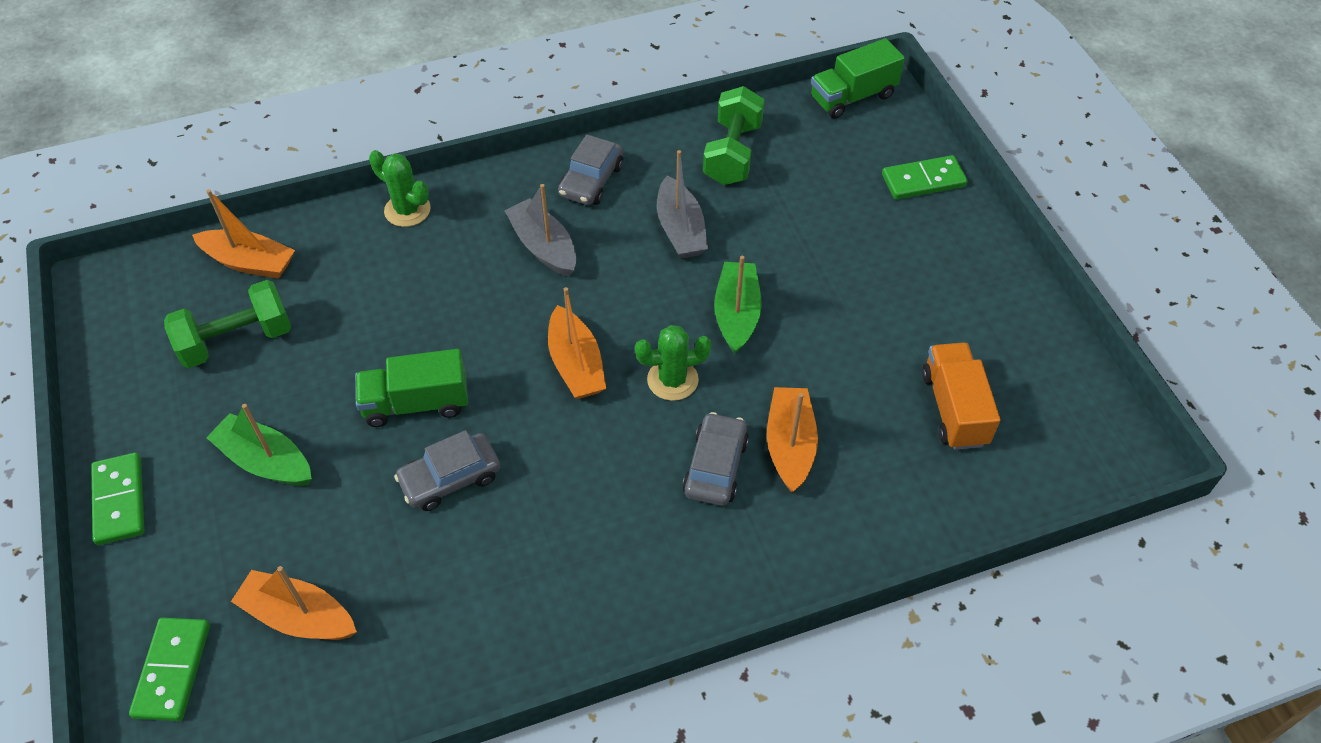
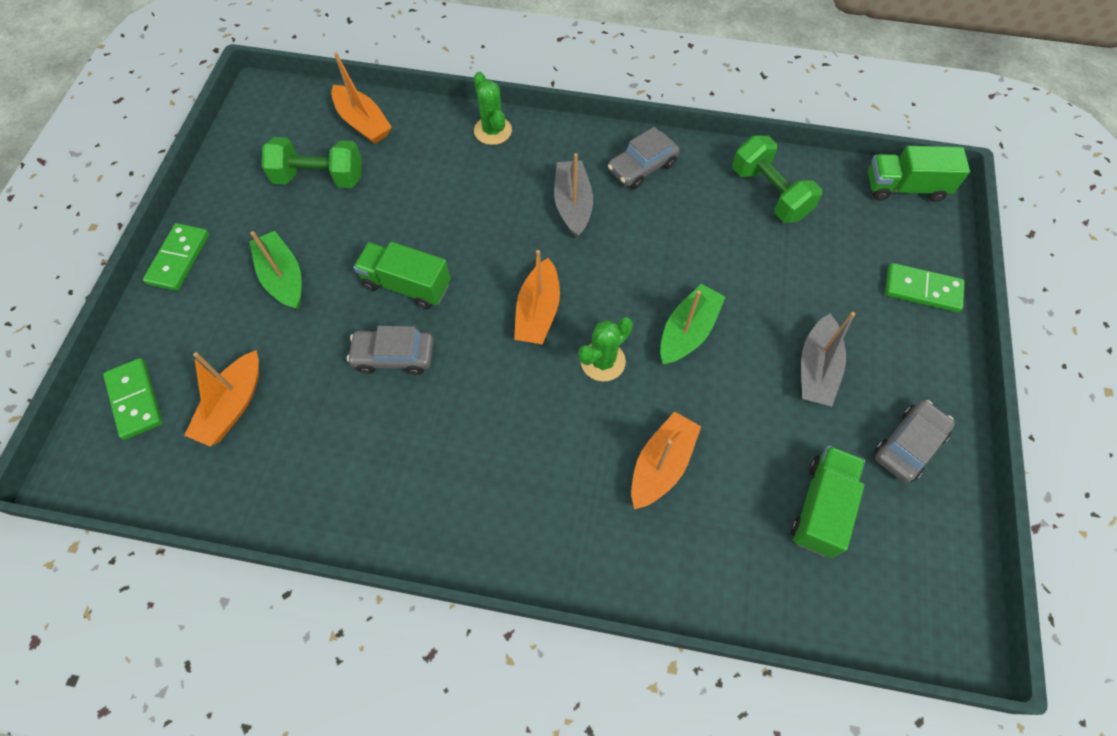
camera: 30 degrees right, 10 degrees up
green domino [129,617,210,721] -> green domino turned 60 degrees counterclockwise [103,358,163,440]
orange boat [231,566,357,640] -> orange boat turned 120 degrees counterclockwise [184,350,259,446]
green cactus [635,325,711,401] -> green cactus turned 60 degrees counterclockwise [579,317,633,382]
grey boat [657,150,708,259] -> grey boat moved to [801,312,855,406]
grey car [682,412,749,506] -> grey car moved to [874,400,955,483]
green dumbbell [703,86,765,185] -> green dumbbell turned 75 degrees counterclockwise [732,136,822,223]
orange truck [922,342,1000,450] -> green truck [791,446,865,558]

